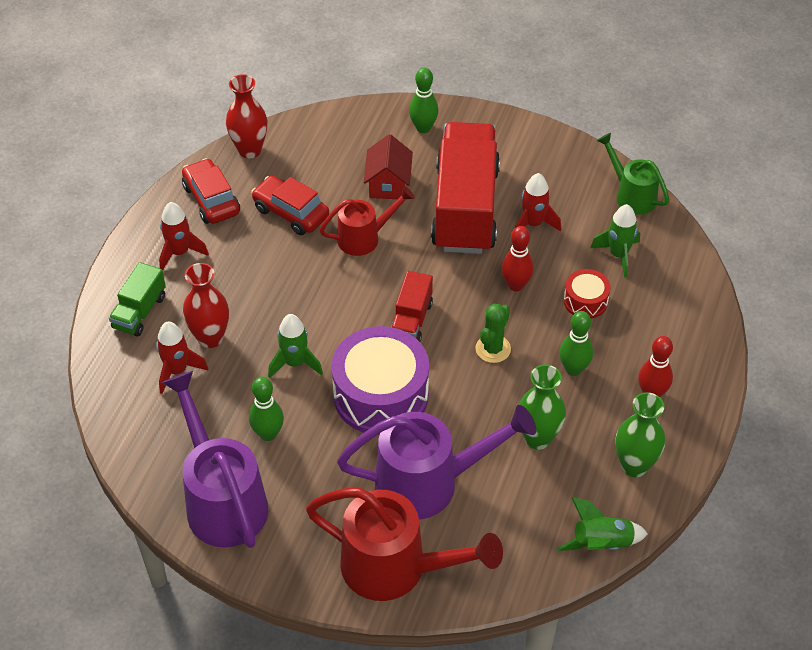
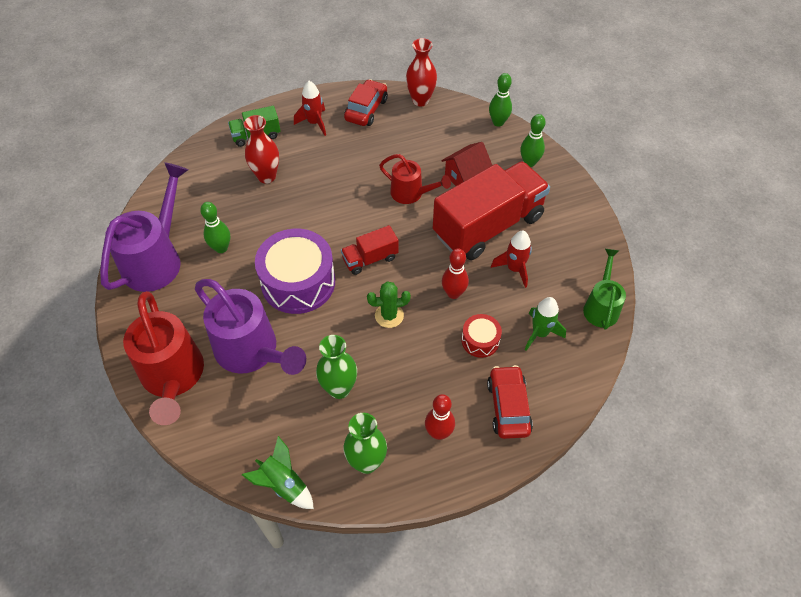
camera: 50 degrees right, 5 degrees up
red rocket [156,322,208,394] -> none
red car [251,176,329,235] -> red car moved to [487,365,533,439]
green rocket [268,314,323,378] -> none
green bowling pin [559,311,593,376] -> green bowling pin moved to [489,73,512,127]

